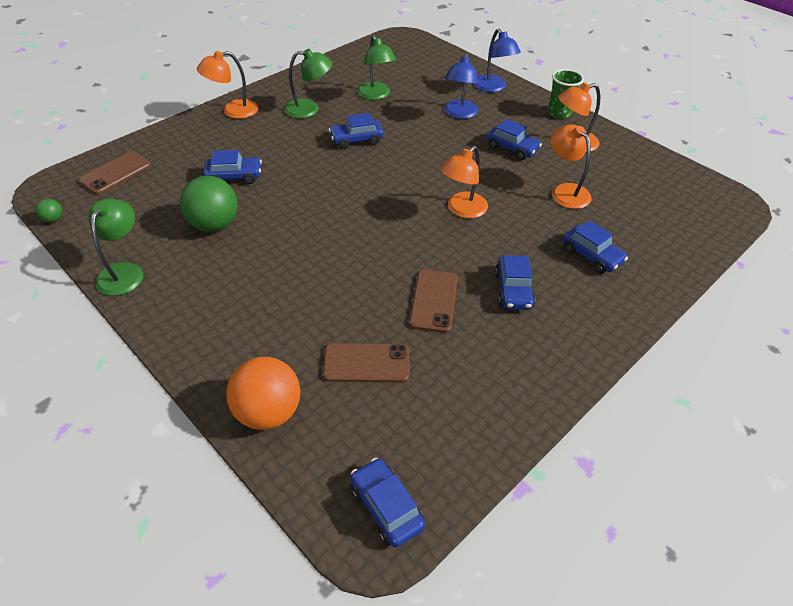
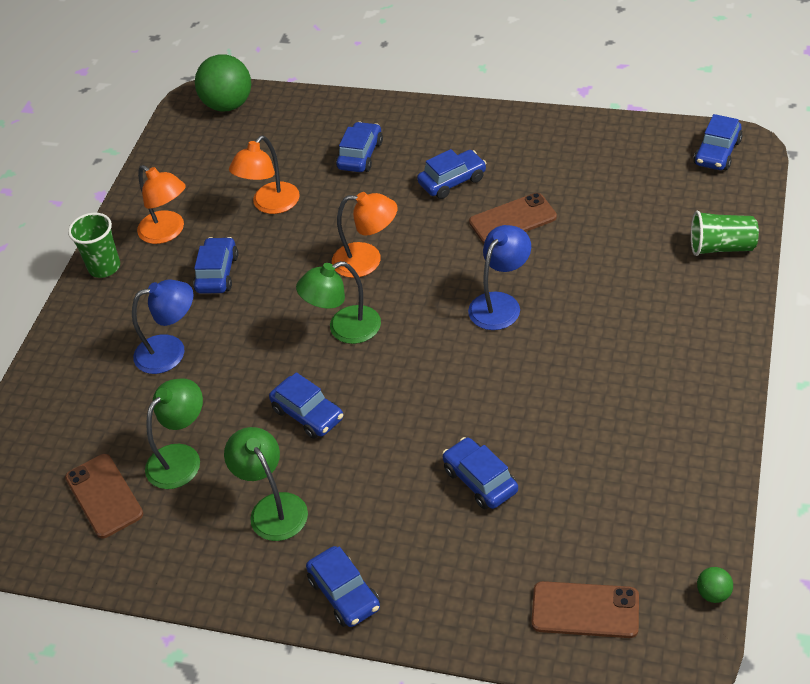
camera: 115 degrees left, 0 degrees up
green lamp [89,198,143,296] -> green lamp moved to [296,261,381,344]
green ball [180,176,238,232] -> green ball moved to [195,54,251,111]
orange lamp [197,51,258,119] -> blue car [306,546,380,627]
orange ball [227,357,300,430] -> green cup [691,211,759,256]
brown phone [323,343,410,383] -> brown phone moved to [65,454,143,538]
blue lamp [474,29,521,92] -> blue lamp moved to [468,225,531,330]

